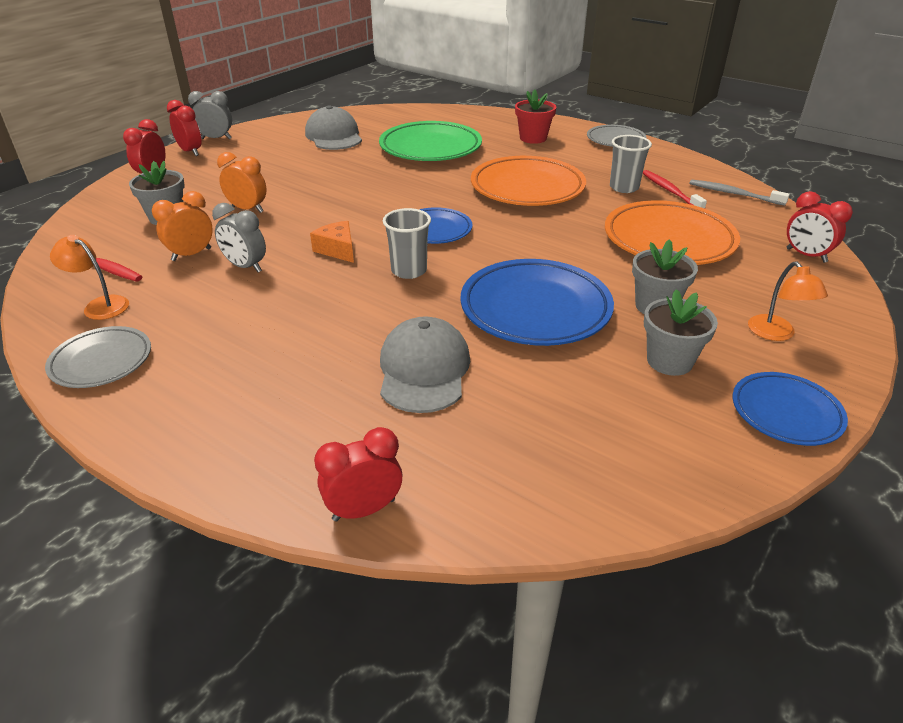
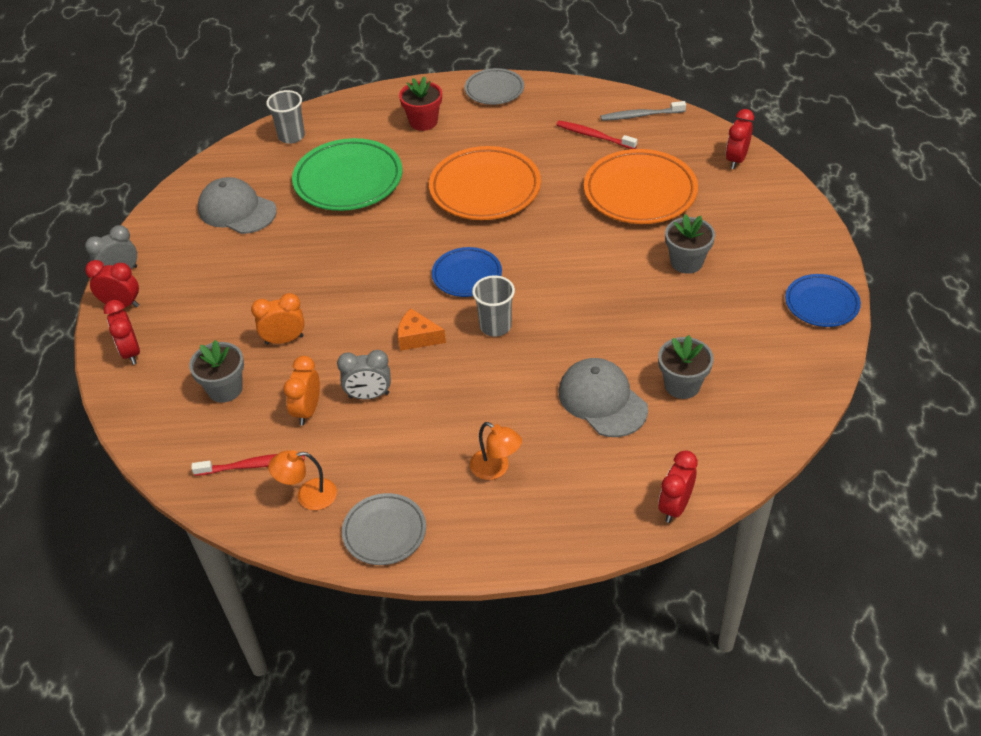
camera: 35 degrees left, 10 degrees up
blue plate [460,259,614,346] -> none
grey cup [610,135,652,193] -> grey cup moved to [266,90,305,144]
grey flower pot [644,289,718,376] -> grey flower pot moved to [658,335,714,399]
orange lamp [748,262,828,341] -> orange lamp moved to [470,422,522,480]
red clock [786,191,853,263] -> red clock turned 105 degrees clockwise [726,109,754,169]

